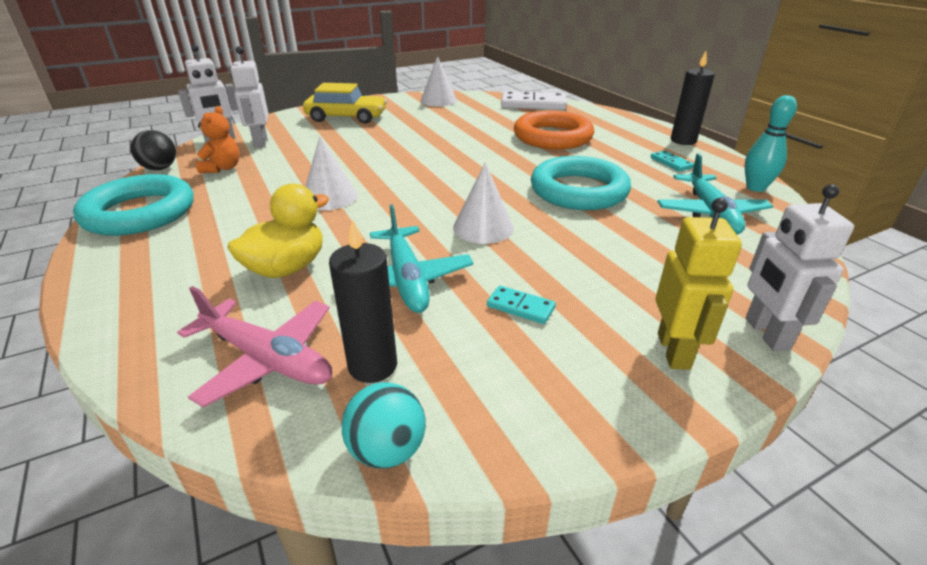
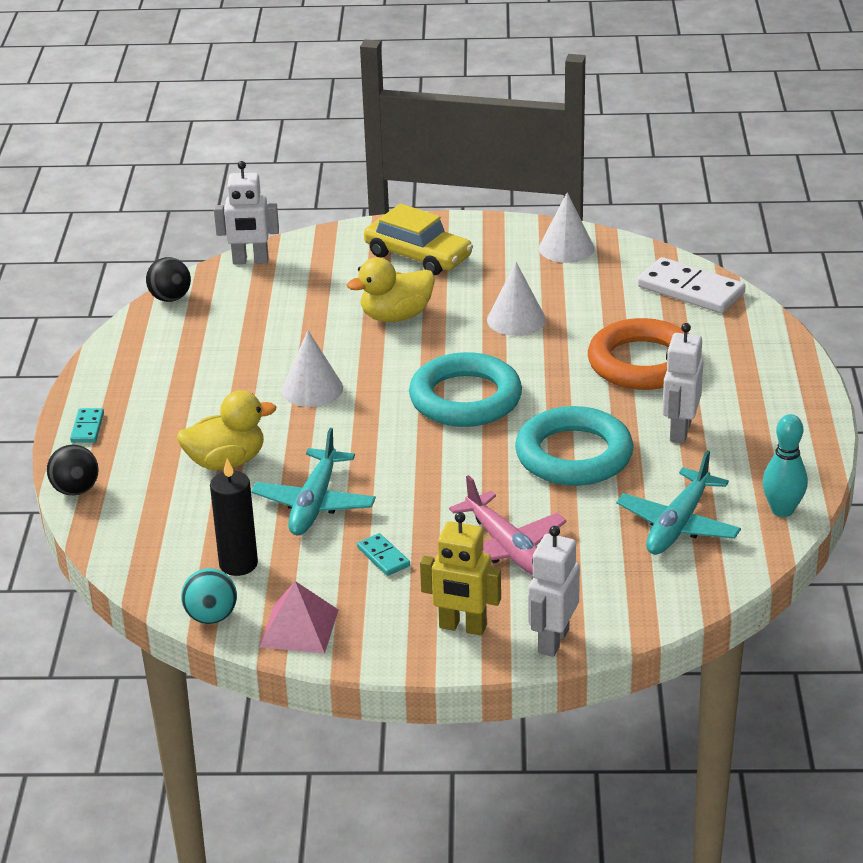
camera: 30 degrees right, 0 degrees up
turquoise ring [73,174,194,236] -> turquoise ring moved to [409,352,522,427]
pink plane [177,286,332,408] -> pink plane moved to [449,475,566,575]
orange teddy bear [196,106,240,173] -> none
white robot [230,46,268,147] -> white robot moved to [662,323,703,443]
white cone [453,162,514,244] -> white cone moved to [487,262,546,336]
turquoise domino [651,150,694,172] -> turquoise domino moved to [70,408,104,443]
yellow robot [656,198,742,370] -> yellow robot turned 75 degrees clockwise [420,512,501,636]
black candle [671,51,715,145] -> none
none -> black ball [47,445,99,495]
none -> pink pyramid [259,581,338,654]
none -> yellow duck [347,257,435,322]

